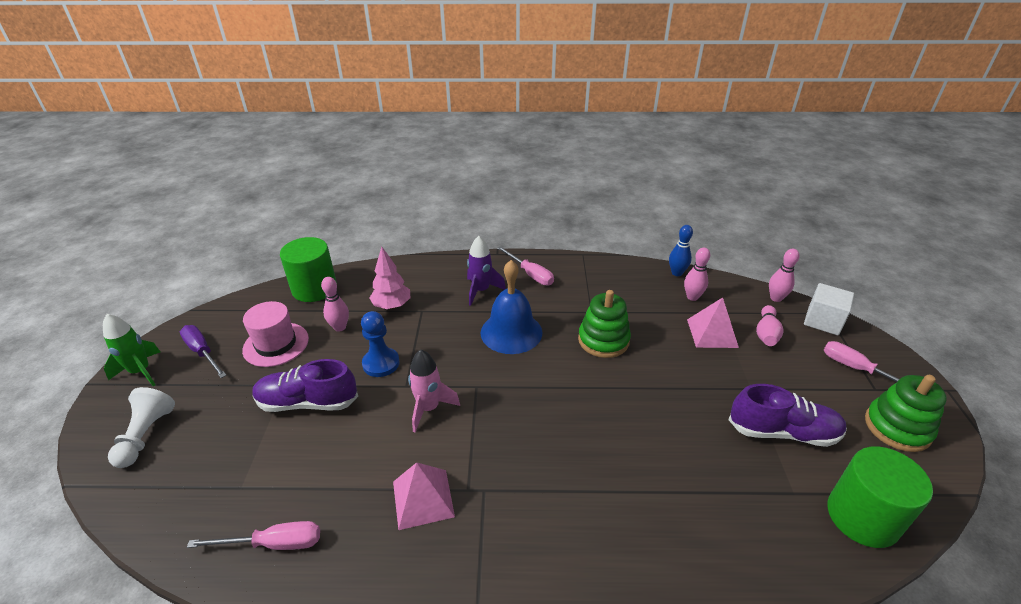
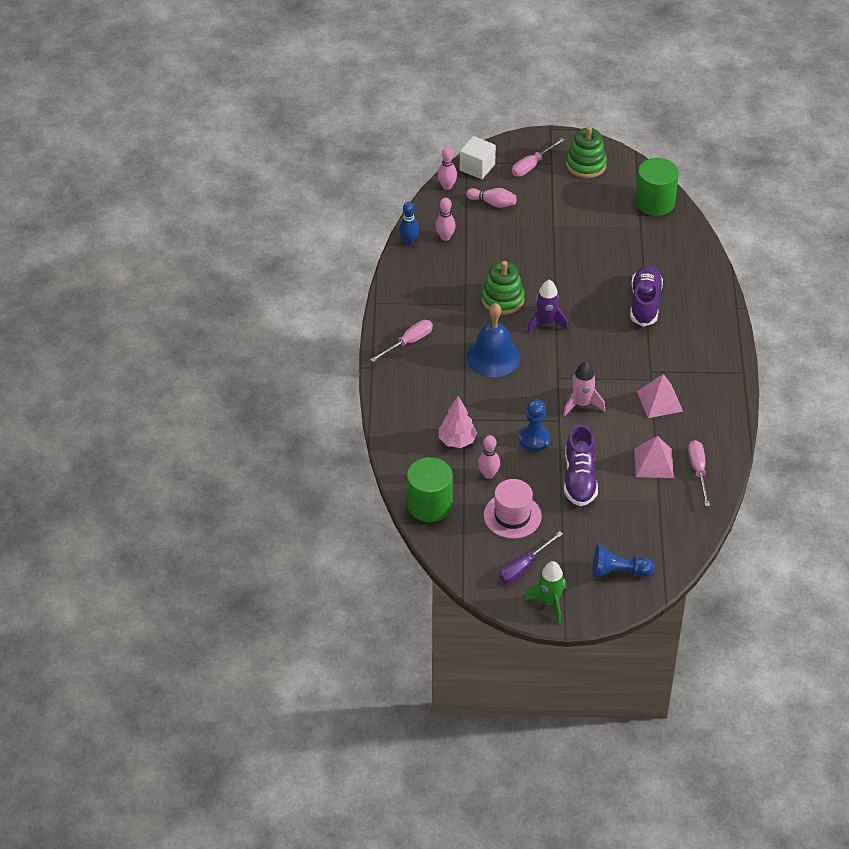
camera: 90 degrees left, 10 degrees up
white pawn [108,387,175,468] -> blue pawn [592,545,654,578]
purple rocket [467,236,506,306] -> purple rocket moved to [527,280,568,333]
pink pyramid [687,297,739,348] -> pink pyramid moved to [634,436,674,478]
purple shoe [728,384,847,447] -> purple shoe moved to [630,265,663,326]

